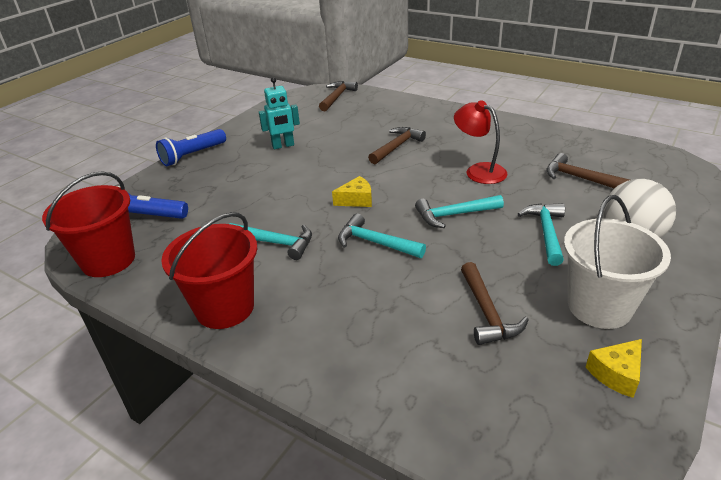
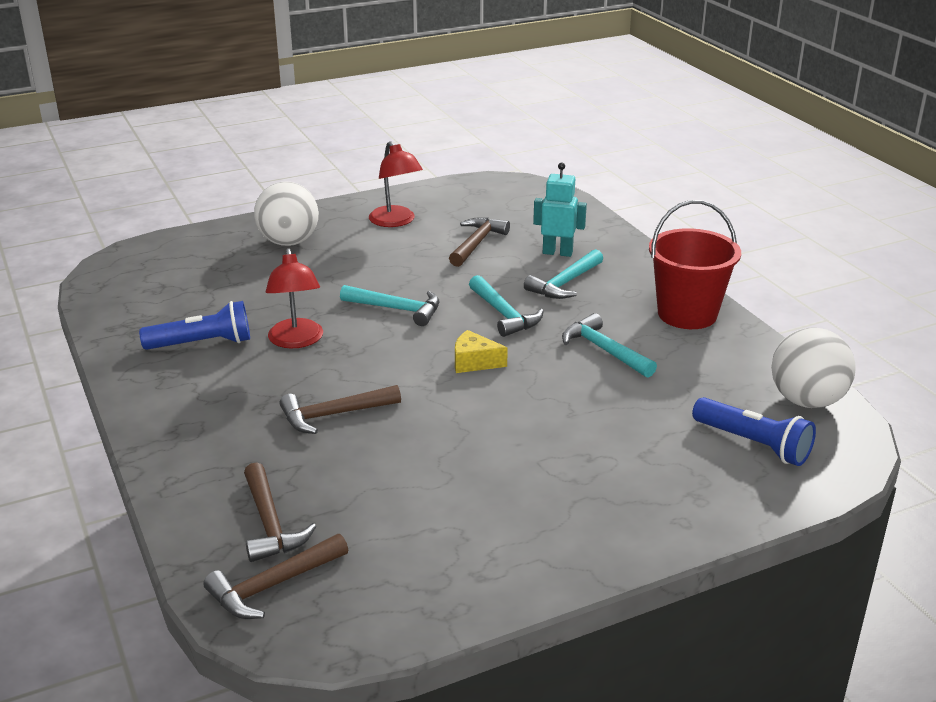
camera: 150 degrees left, 5 degrees down
red bucket [42,171,135,277] -> white ball [771,327,856,408]
blue flashlight [156,129,226,166] -> blue flashlight moved to [139,301,250,350]
turquoise robot [259,77,300,149] -> turquoise robot moved to [533,163,587,257]
turquoise hammer [518,203,565,266] -> turquoise hammer moved to [524,249,603,299]
brown hammer [546,153,630,189] -> brown hammer moved to [244,462,317,562]
white bucket [564,195,671,329] -> red lamp [369,141,423,227]
yellow cheese [586,339,642,398] -> none

